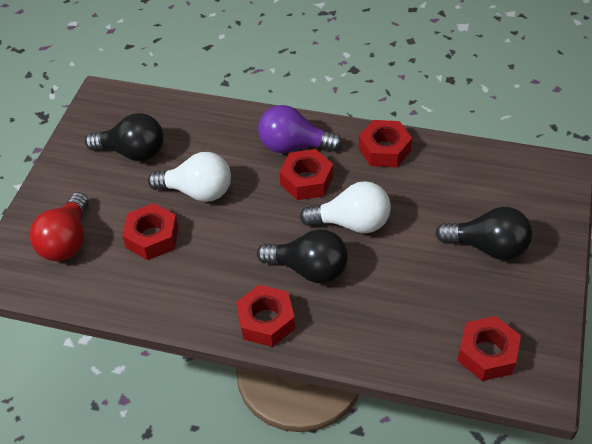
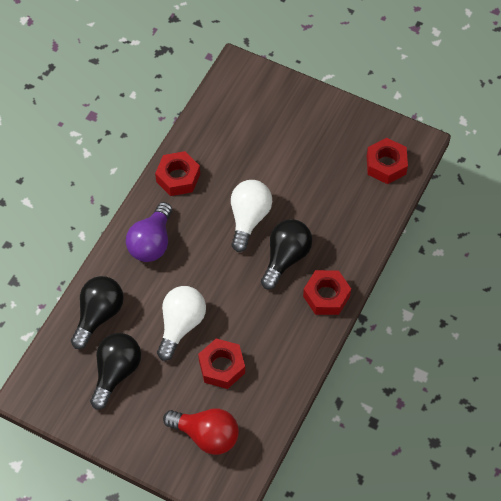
camera: 80 degrees left, 10 degrees up
red nut [279,149,333,200] -> none
black light bulb [435,207,532,260] -> black light bulb moved to [71,276,124,349]

